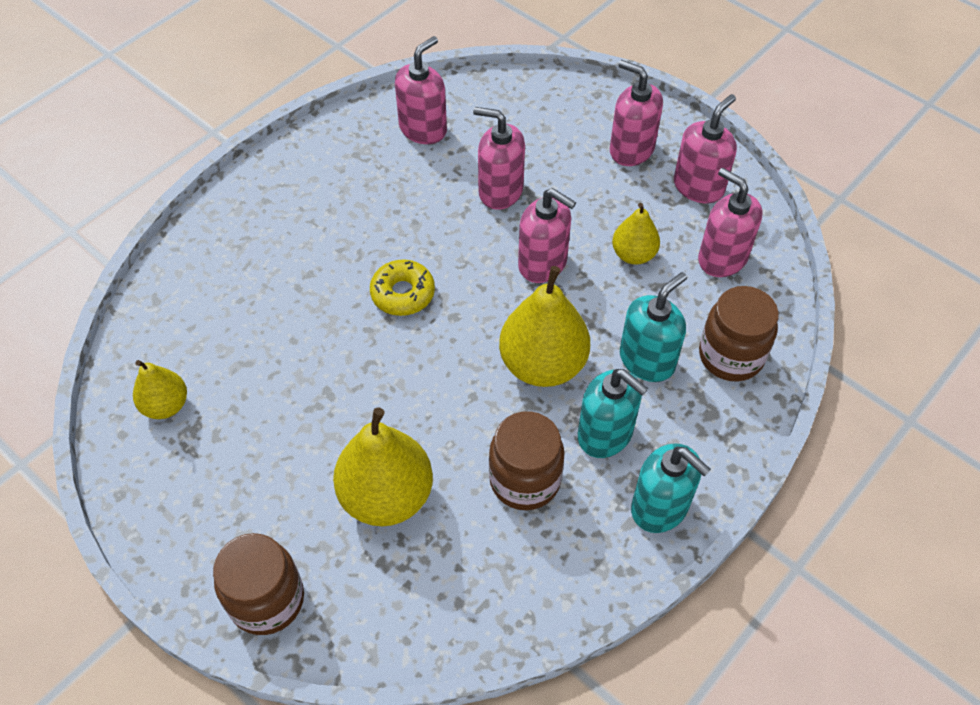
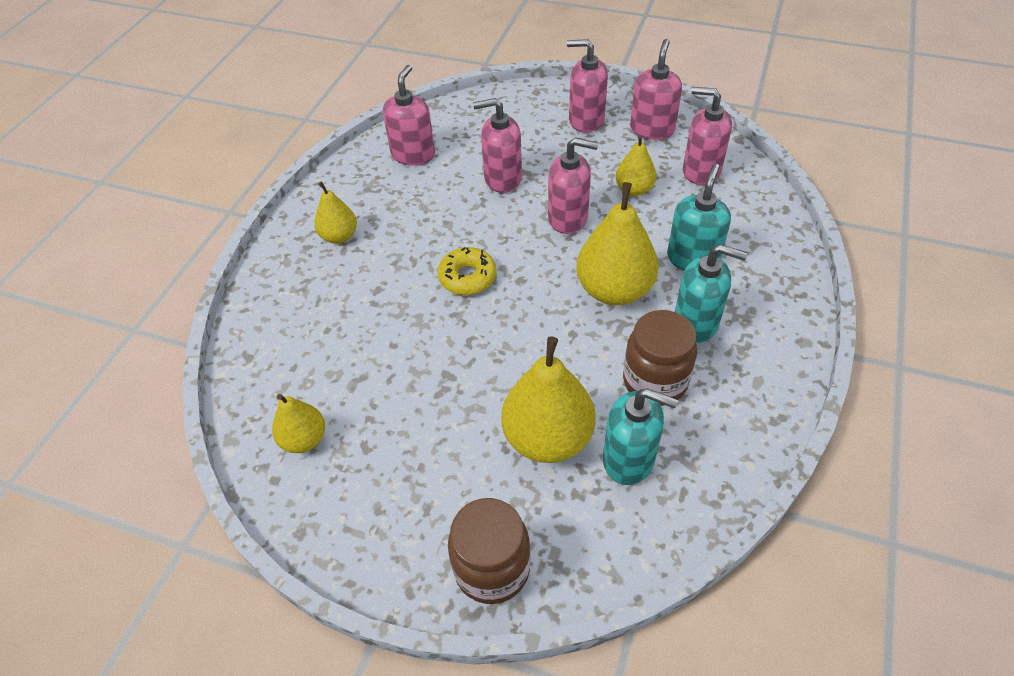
camera: 20 degrees left, 5 degrees down
turquoise soap dispenser [631,443,711,533] -> turquoise soap dispenser moved to [603,388,678,485]
brown jar [699,286,779,382] -> none
none -> yellow pear [314,181,357,244]

